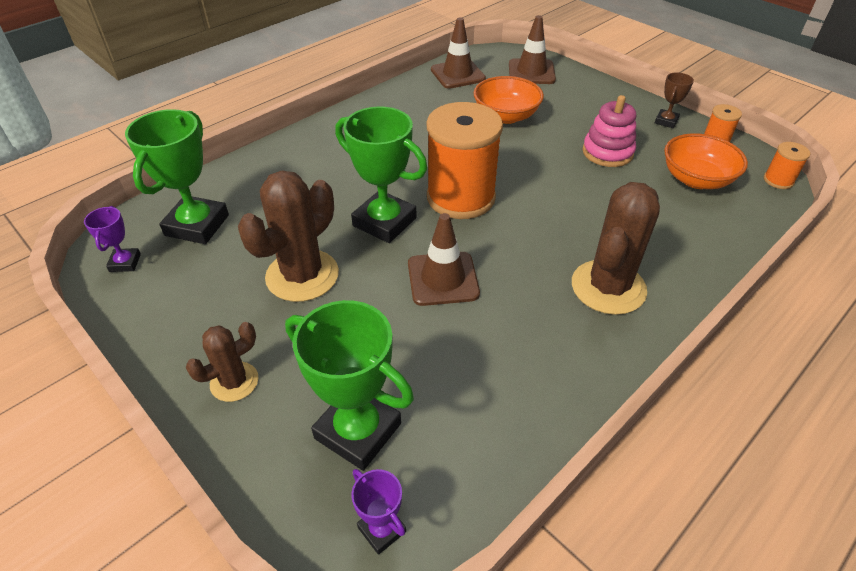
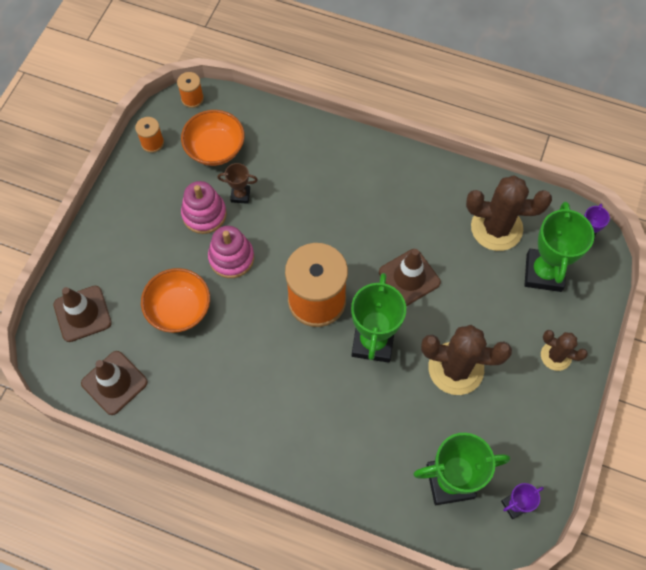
camera: 115 degrees left, 20 degrees up
brown cactus [572,182,660,315] -> brown cactus moved to [466,175,552,251]
brown trophy [655,72,694,128] -> brown trophy moved to [217,163,258,204]
none -> pink stacking toy [208,226,254,278]

